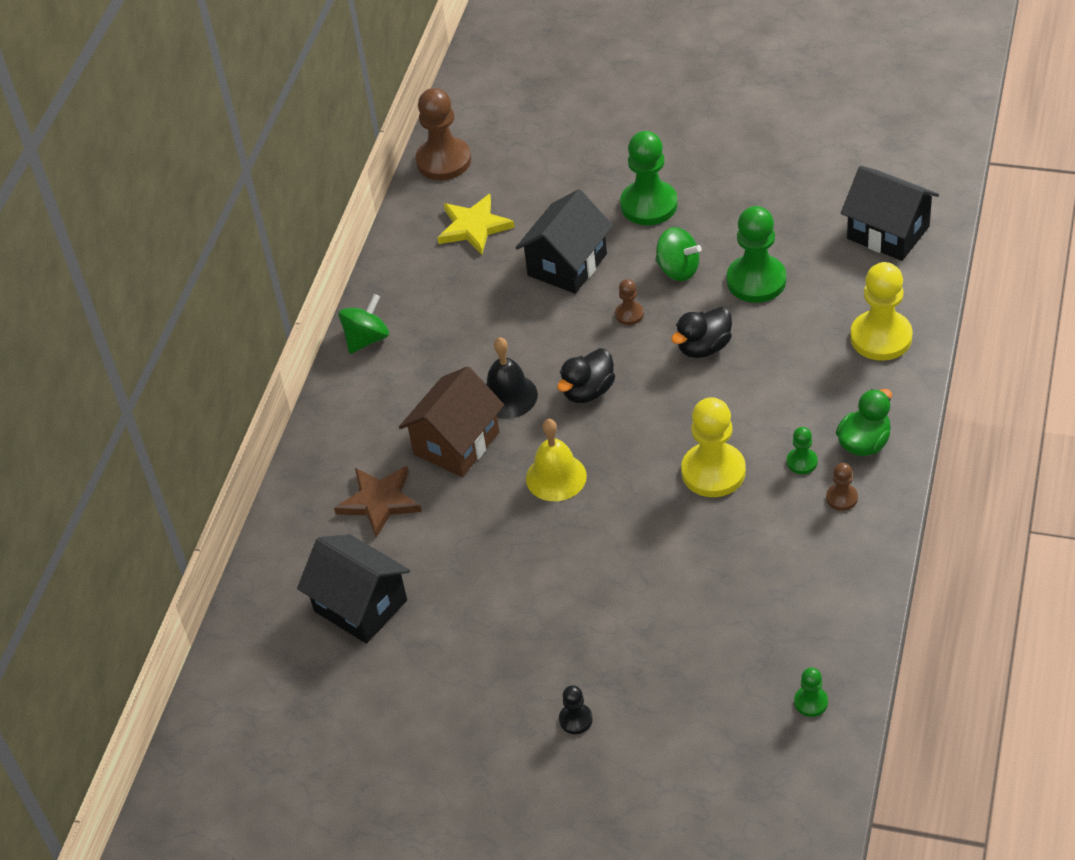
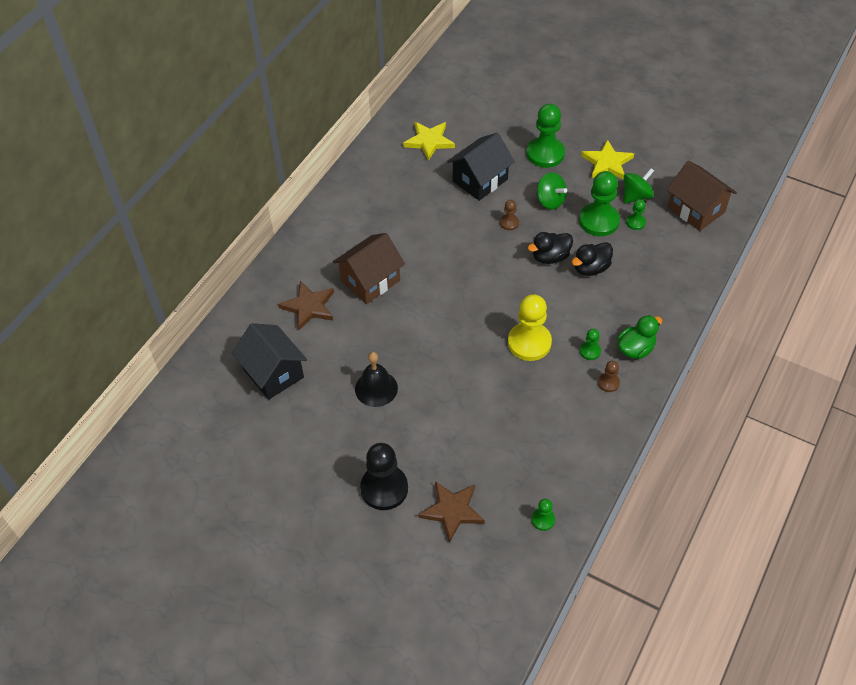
camera: 10 degrees right, 5 degrees up
green spinning top [338,294,389,354] -> green spinning top moved to [624,168,654,203]
brown pawn [415,88,471,180] -> none
black bell [486,337,538,419] -> black bell moved to [355,352,398,407]
yellow bell [526,419,587,501] -> none
black duck [557,348,615,403] -> black duck moved to [572,242,613,276]
black pawn [559,685,593,734] -> black pawn [360,443,408,510], size x2.08
black house [841,166,939,261] -> brown house [667,161,737,231]
yellow pawn [850,262,913,361] -> none
none -> brown star [418,481,485,543]
none -> yellow star [581,139,634,180]
none -> green pawn [626,199,646,230]

